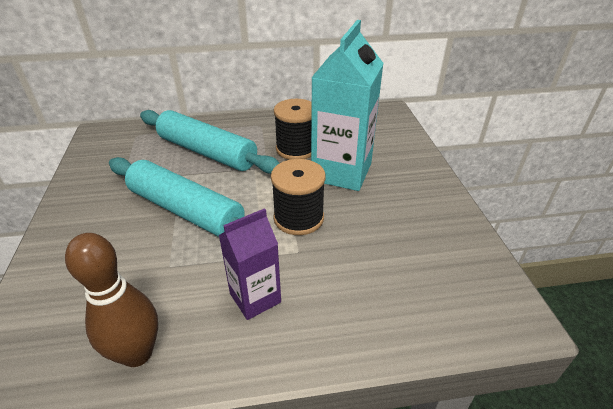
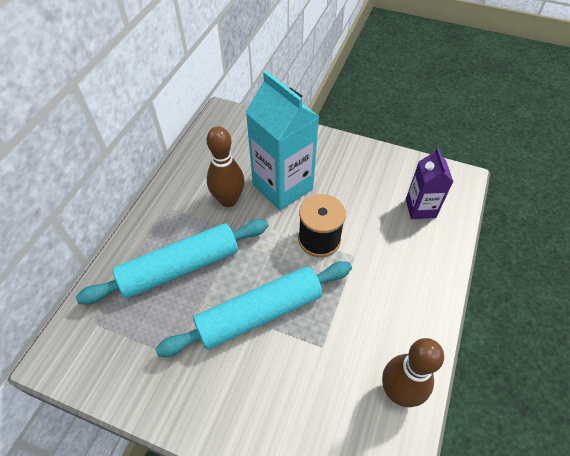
camera: 60 degrees left, 15 degrees up
purple carton [219,208,281,320] -> purple carton moved to [406,147,453,219]
black spool [274,99,312,160] -> brown bowling pin [207,126,245,207]

